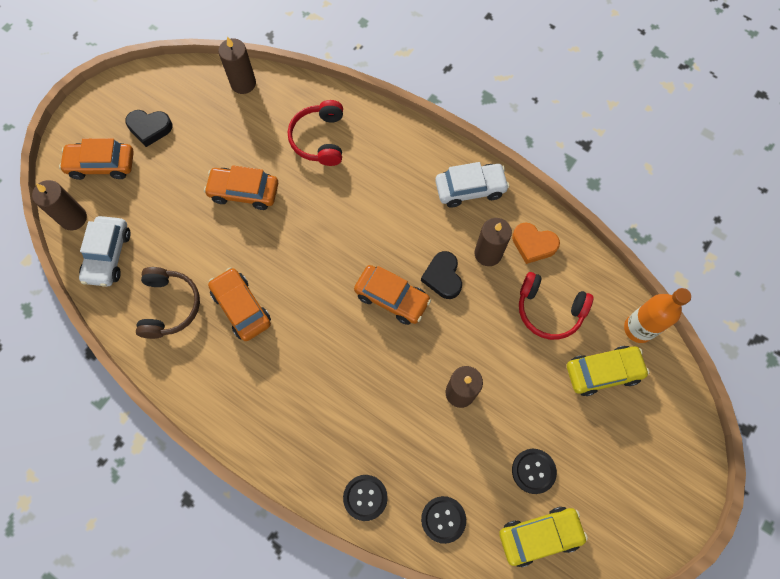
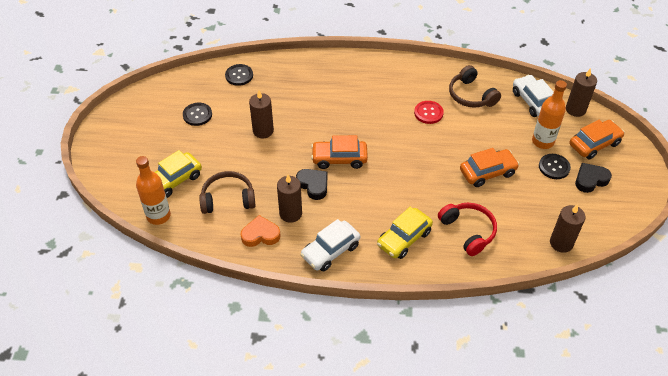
camera: 150 degrees right, 20 degrees down
orange car [208,268,271,341] -> red button [414,101,444,124]
black button [343,475,388,521] -> black button moved to [539,154,571,179]
yellow car [499,507,588,567] -> yellow car moved to [377,207,433,259]
red headphones [519,272,593,340] -> brown headphones [199,171,256,214]
none -> orange bottle [532,80,567,149]

